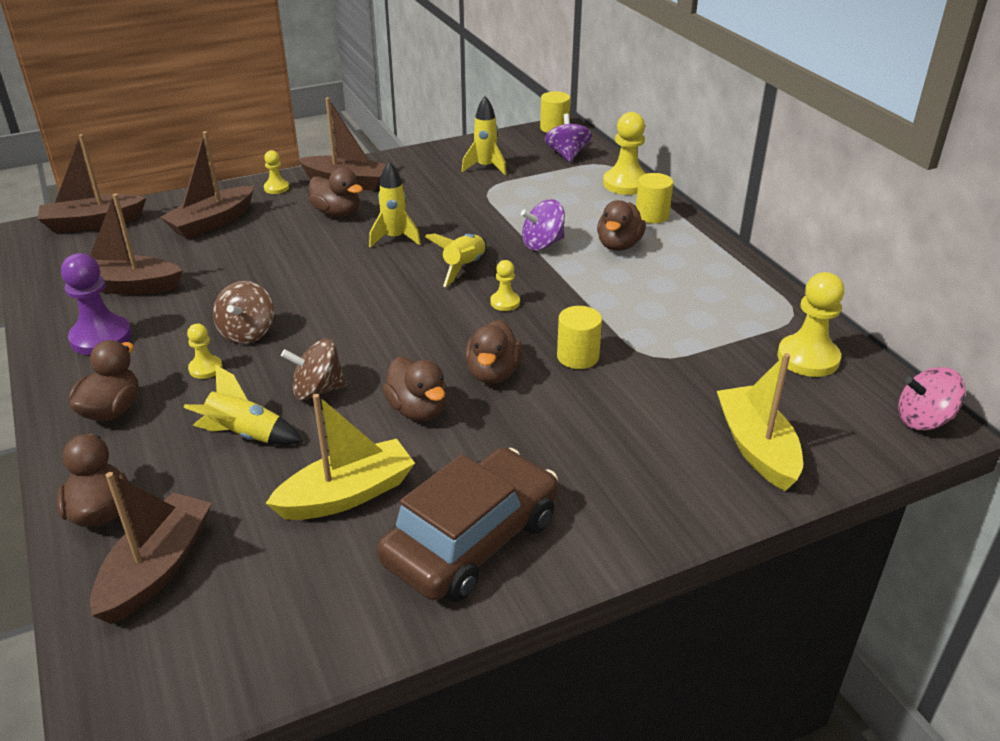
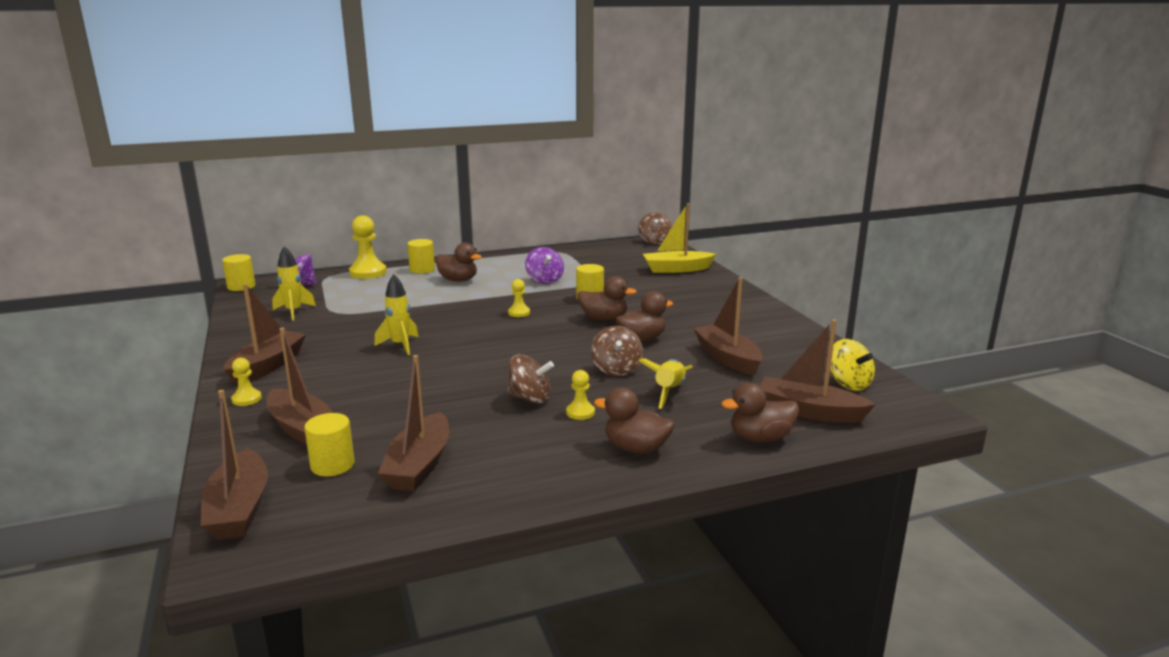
camera: 85 degrees left, 15 degrees down
purple pawn [61,253,132,355] -> none
yellow boat [265,394,415,520] -> brown boat [693,277,763,376]
brown duck [309,168,363,217] -> none
brown car [377,447,558,602] -> none
yellow rocket [424,234,487,287] -> none
purple spinning top [521,199,565,250] -> purple spinning top moved to [525,247,564,284]
yellow pawn [777,272,844,377] -> none
pink spinning top [898,367,966,431] -> brown spinning top [638,213,673,244]
none -> yellow cylinder [304,413,355,476]
none -> yellow spinning top [830,339,875,391]

